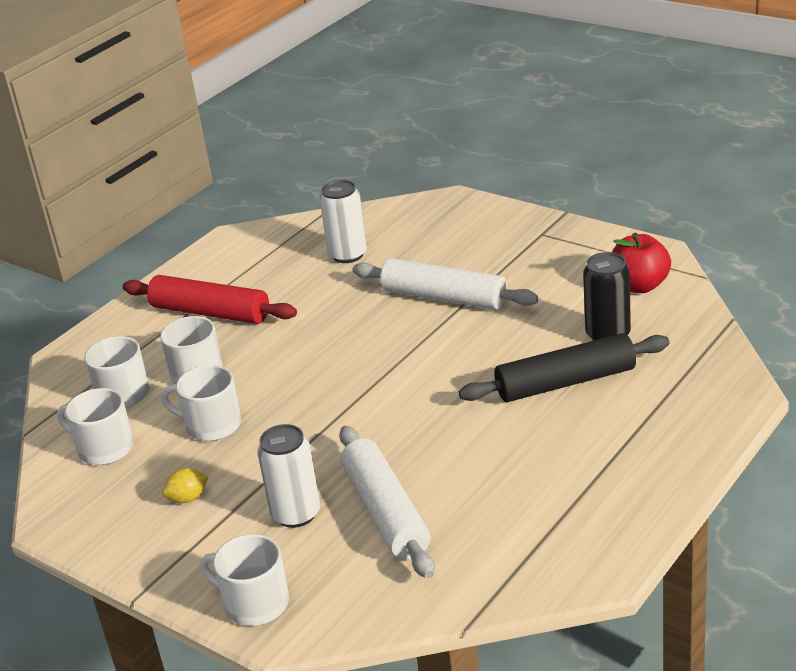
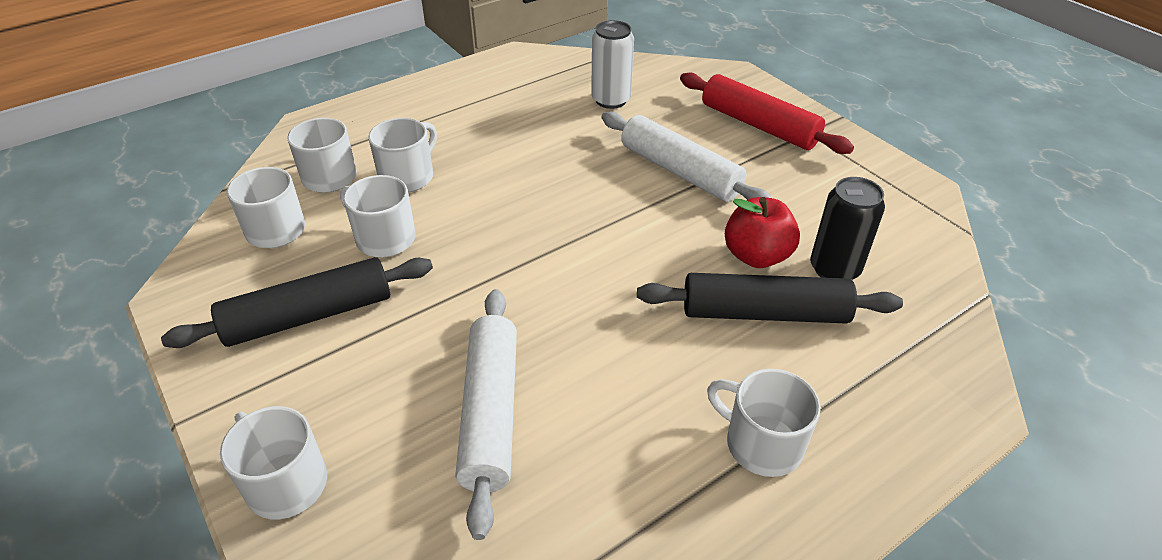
camera: 15 degrees right, 10 degrees up
red rolling pin [123,275,297,324] -> red rolling pin moved to [680,72,854,154]
yellow lemon [162,468,209,503] -> black rolling pin [161,257,433,348]
white can [257,424,320,528] -> none
red apple [612,233,671,293] -> red apple moved to [725,197,800,268]
none -> white mug [707,369,821,477]

